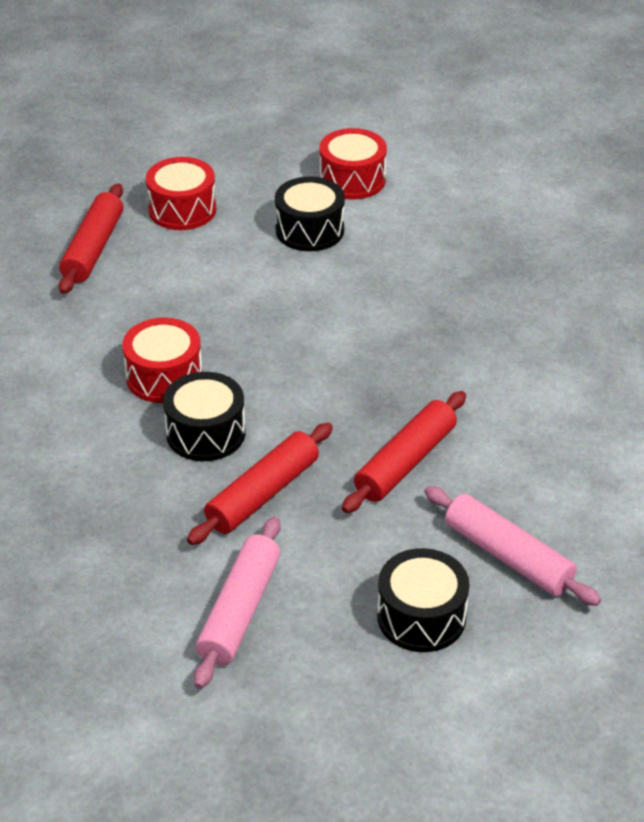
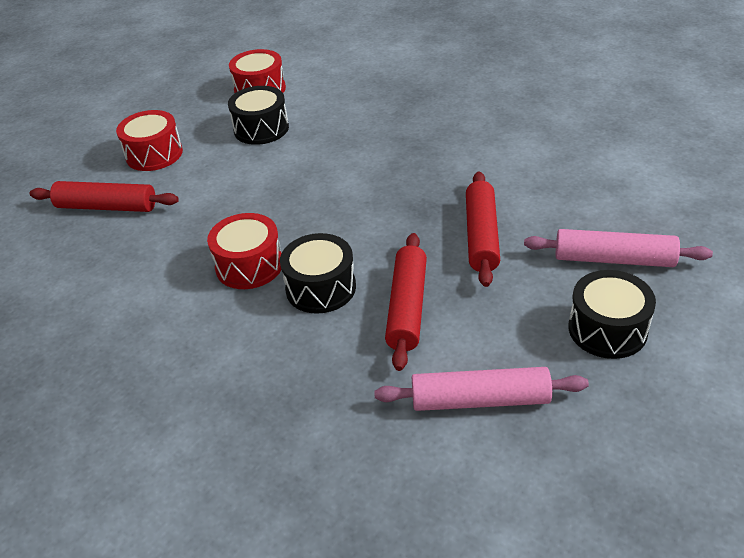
camera: 30 degrees left, 0 degrees up
red rolling pin [59,183,123,294] -> red rolling pin turned 60 degrees counterclockwise [29,181,179,212]
pink rolling pin [194,516,281,689] -> pink rolling pin turned 75 degrees counterclockwise [374,367,589,411]

